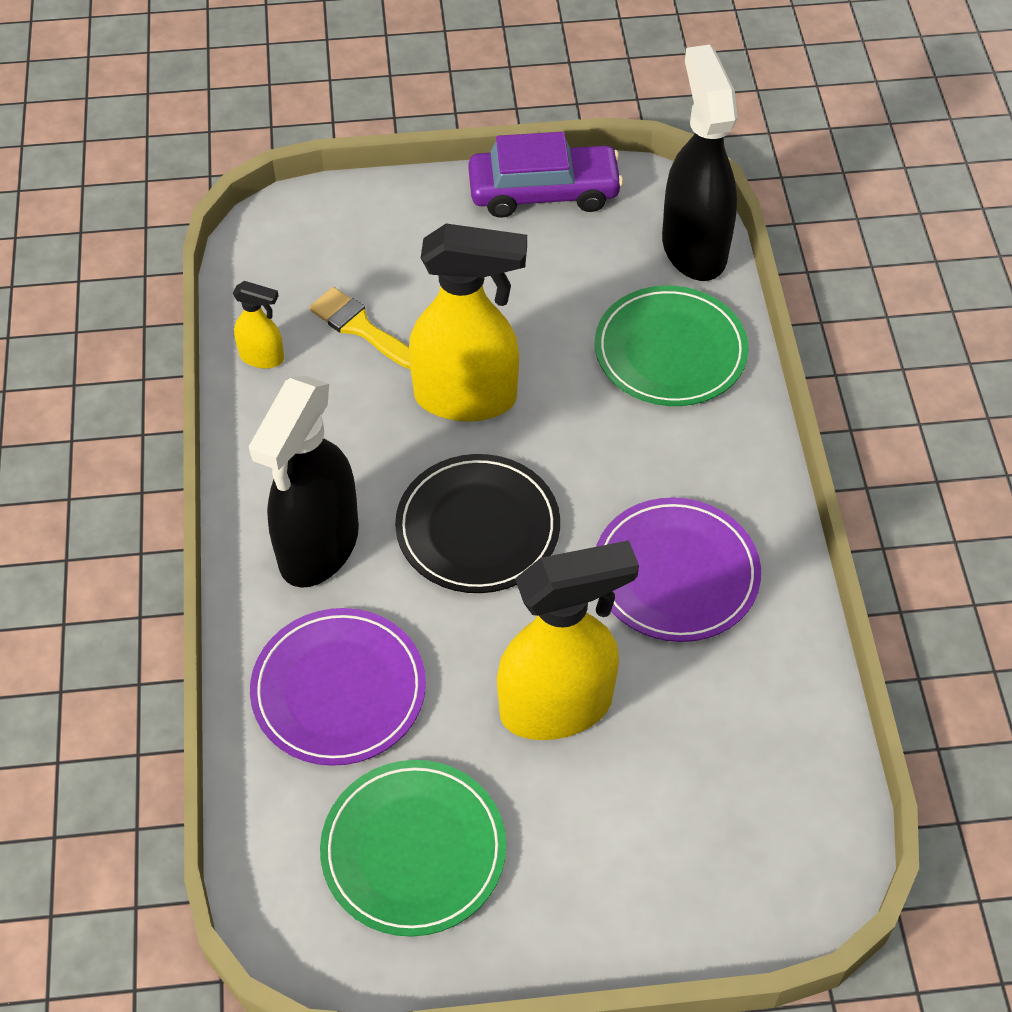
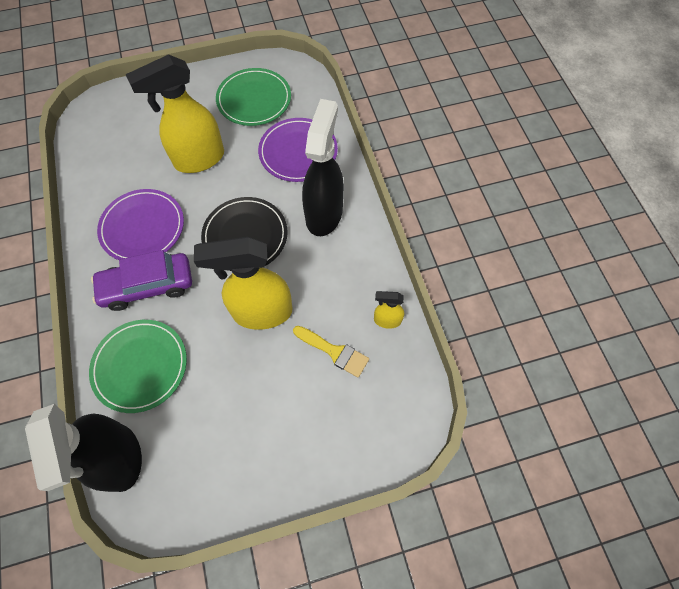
camera: 170 degrees right, 10 degrees up
purple car [468,132,623,218] -> purple car moved to [91,250,192,311]

